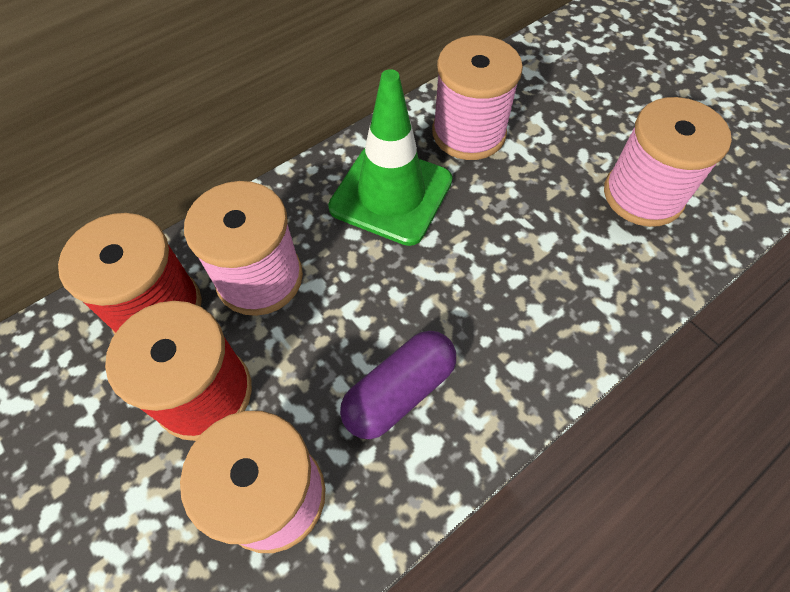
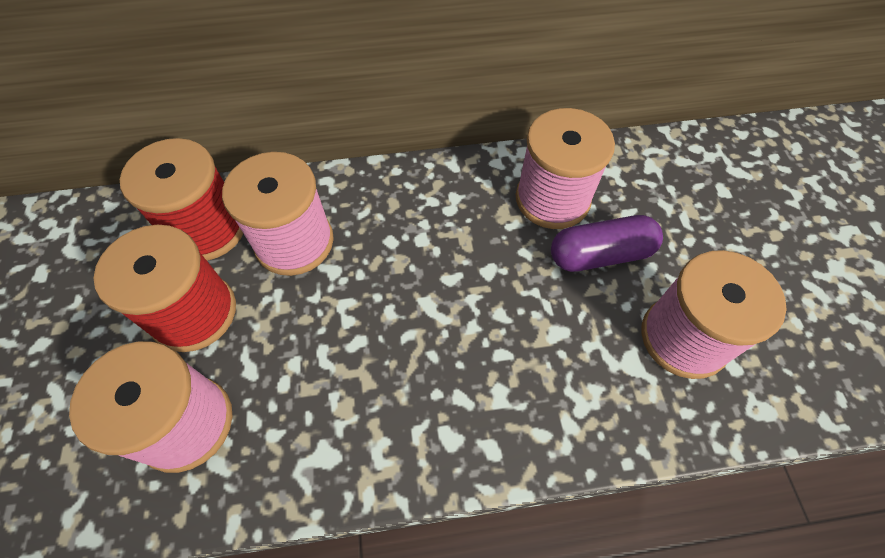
camera: 30 degrees right, 0 degrees up
green traffic cone [328,69,452,246] -> none
purple capsule [340,331,456,439] -> purple capsule moved to [551,215,663,272]

